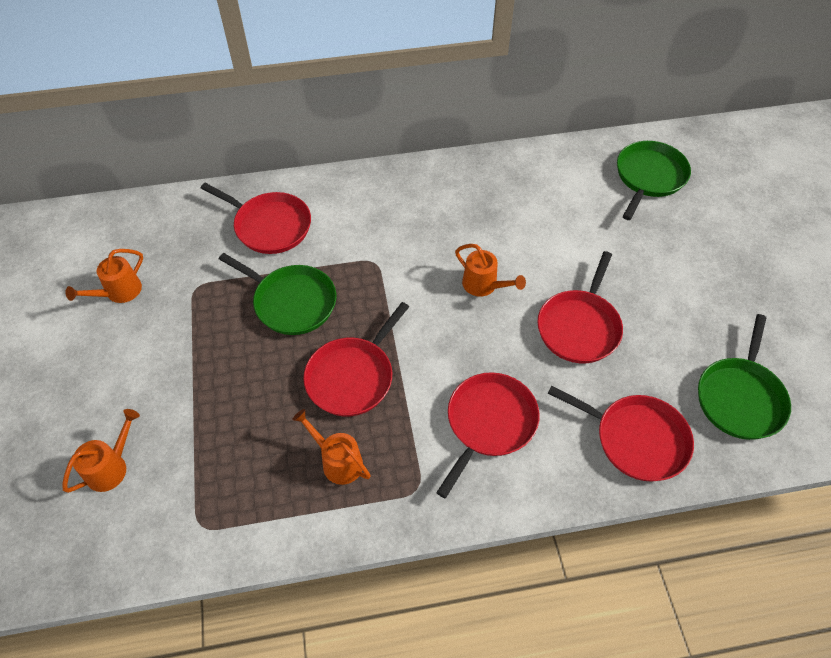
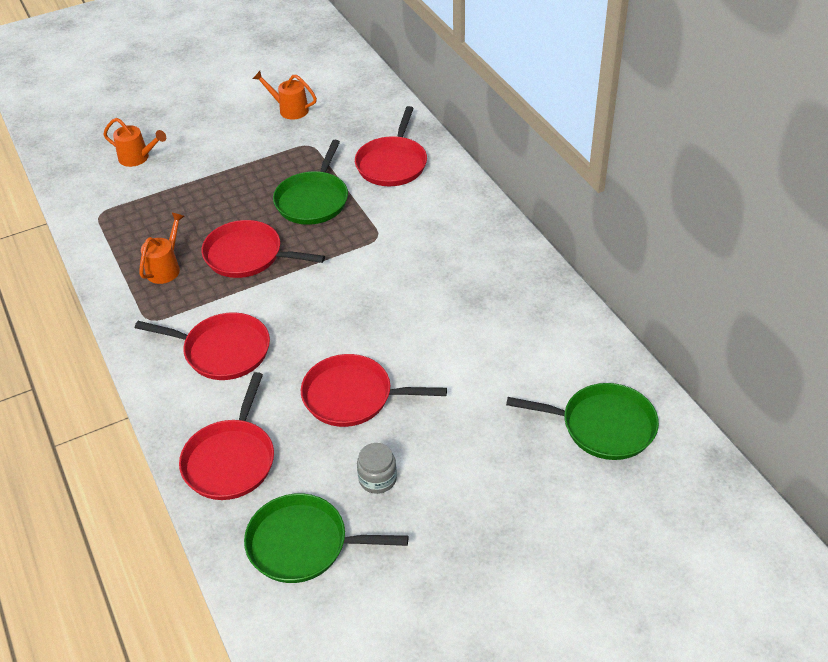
camera: 75 degrees right, 10 degrees down
orange watering can [455,244,526,297] -> none
none -> grey jar [357,443,397,494]

